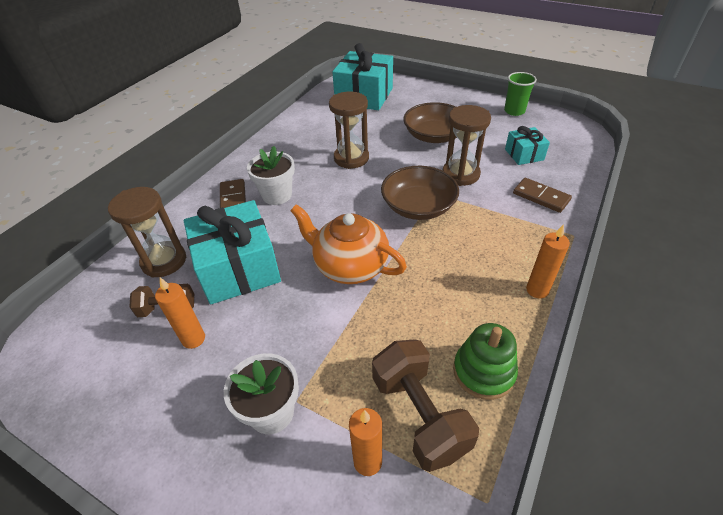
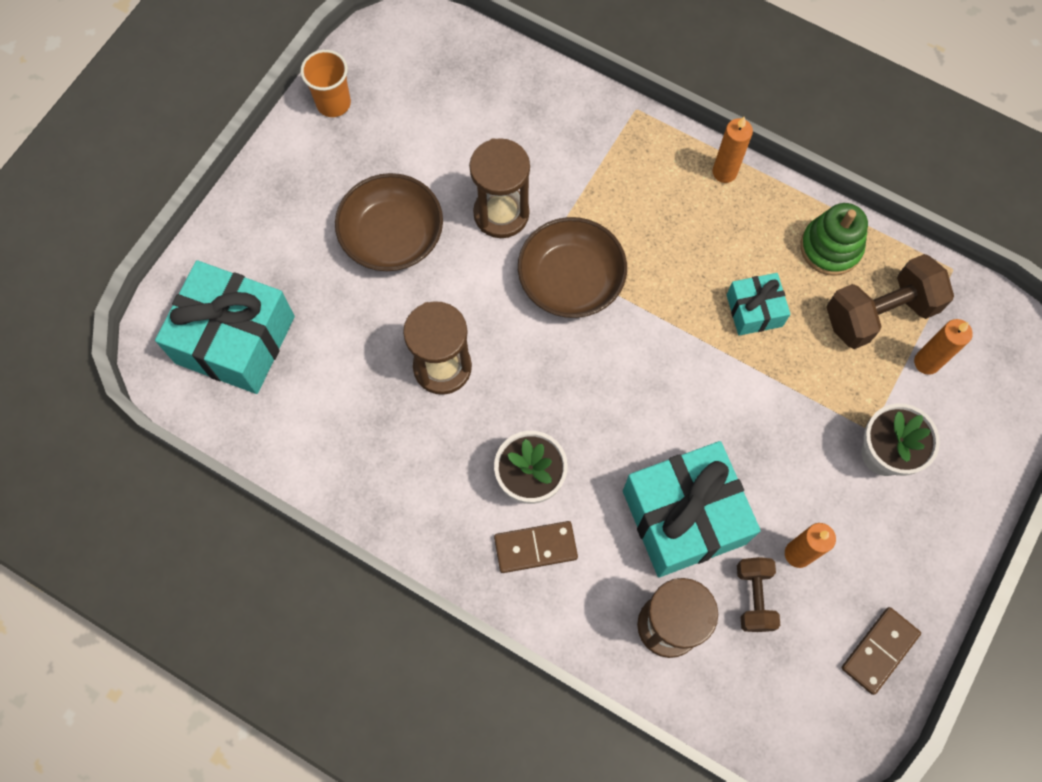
camera: 90 degrees left, 25 degrees up
orange teapot [290,204,407,284] -> none
green cup [504,72,537,116] -> orange cup [300,50,351,117]
turquoise gift [505,126,550,165] -> turquoise gift moved to [727,273,790,336]
brown domino [513,178,572,213] -> brown domino moved to [841,607,921,695]

